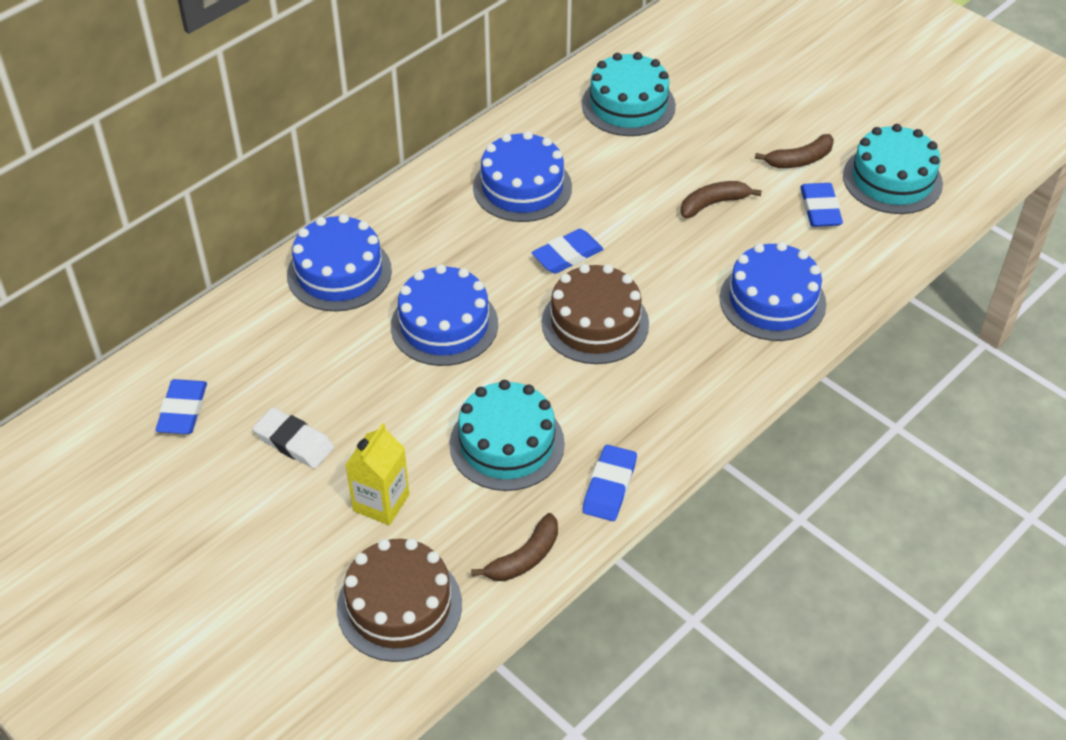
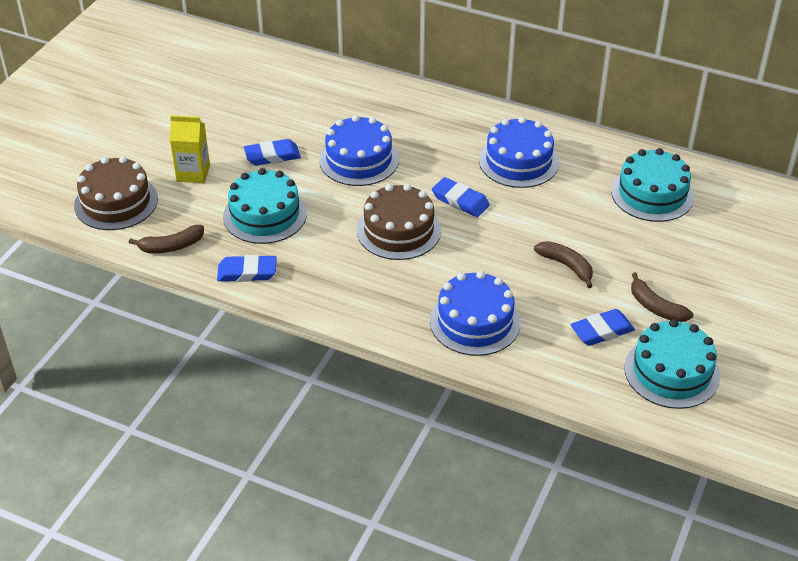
camera: 70 degrees right, 5 degrees down
blue eraser [156,379,207,434] -> blue eraser moved to [244,139,301,166]
white eraser [253,407,334,469] -> none
blue cake [287,214,392,311] -> none
brown banana [471,513,558,581] -> brown banana turned 45 degrees counterclockwise [129,225,204,253]

